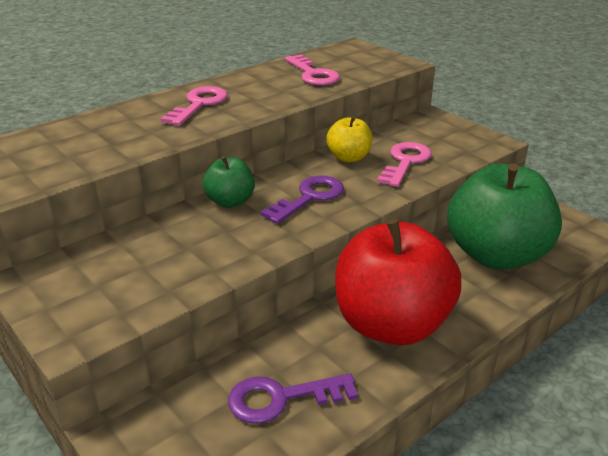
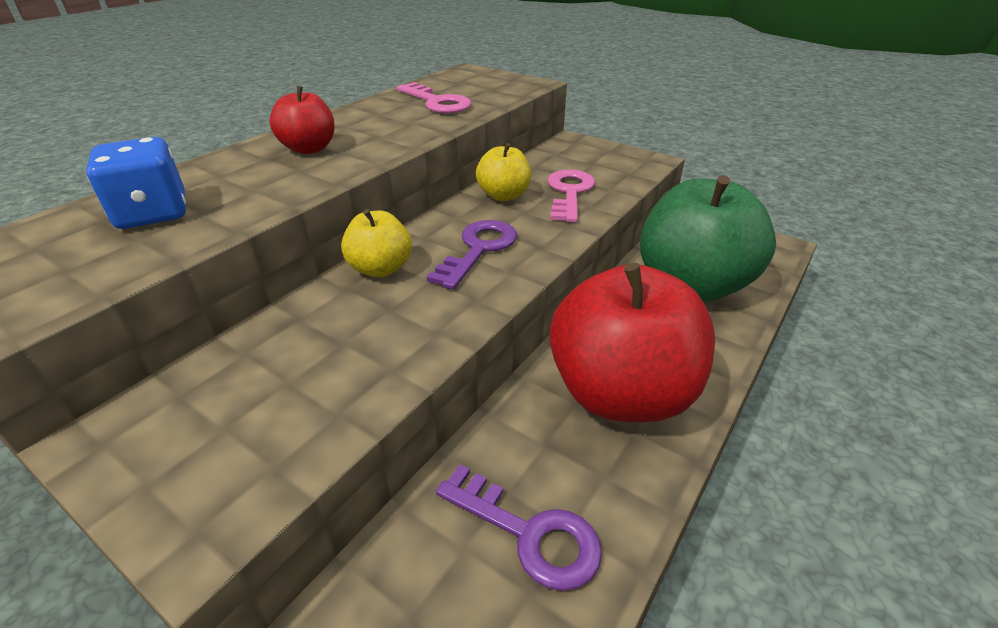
camera: 15 degrees left, 5 degrees up
pink key [161,86,228,126] -> red apple [270,86,335,154]
green apple [203,156,255,208] -> yellow apple [341,209,412,278]
purple key [228,374,358,424] -> purple key turned 120 degrees counterclockwise [436,464,602,591]
none -> blue dice [86,137,186,229]

